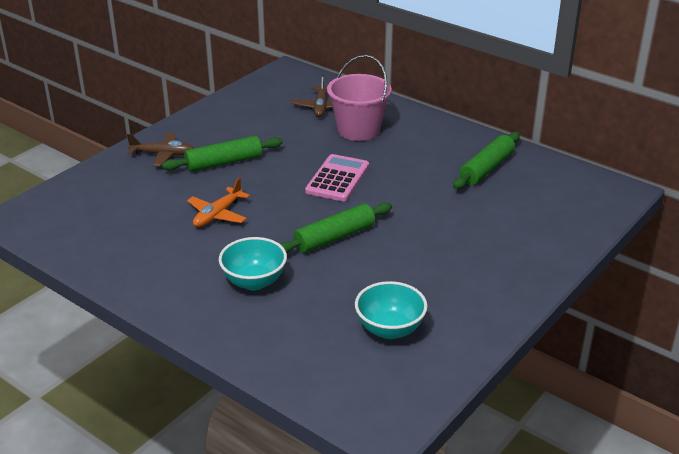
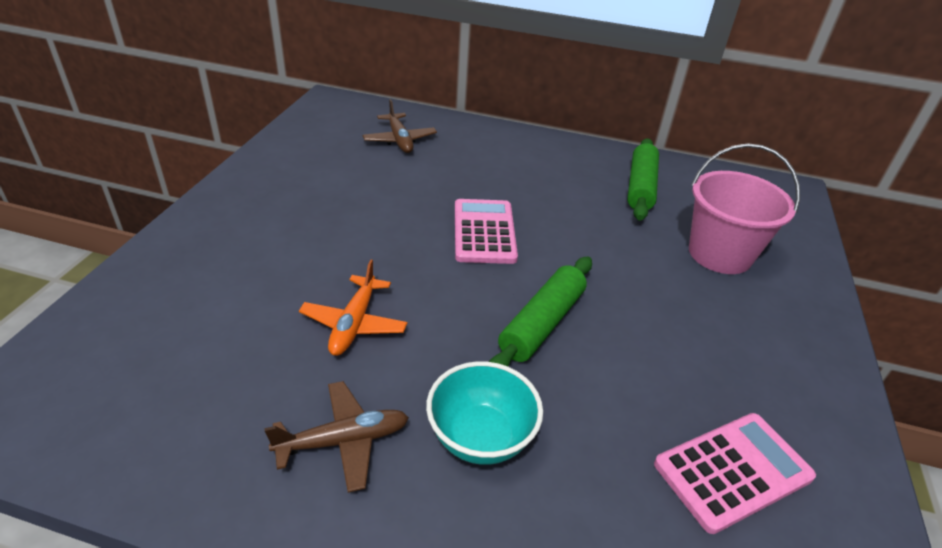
camera: 25 degrees left, 5 degrees up
brown plane [127,133,194,166] -> brown plane moved to [265,381,409,493]
green rolling pin [162,136,283,172] -> none
pink bucket [327,55,392,141] -> pink bucket moved to [689,143,800,274]
turquoise bowl [355,281,428,339] -> pink calculator [654,413,816,534]

